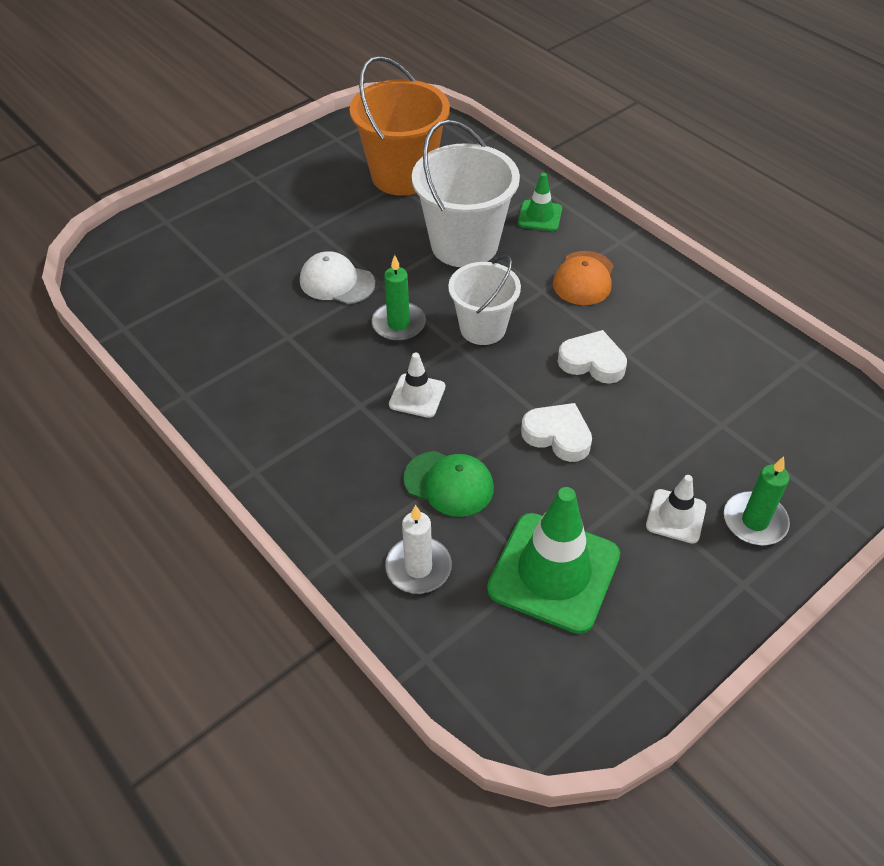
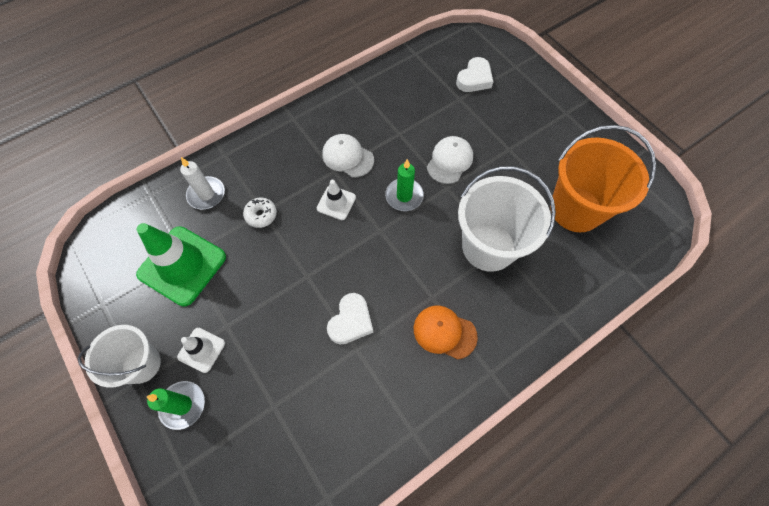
camera: 95 degrees right, 15 degrees up
green cap [403,451,494,517] -> white donut [243,197,277,228]
white bucket [448,255,521,345] -> white bucket moved to [78,325,161,388]
green traffic cone [518,172,562,231] -> none
white heart [521,403,592,462] -> white heart moved to [456,57,493,92]
none -> white cap [323,134,374,177]

